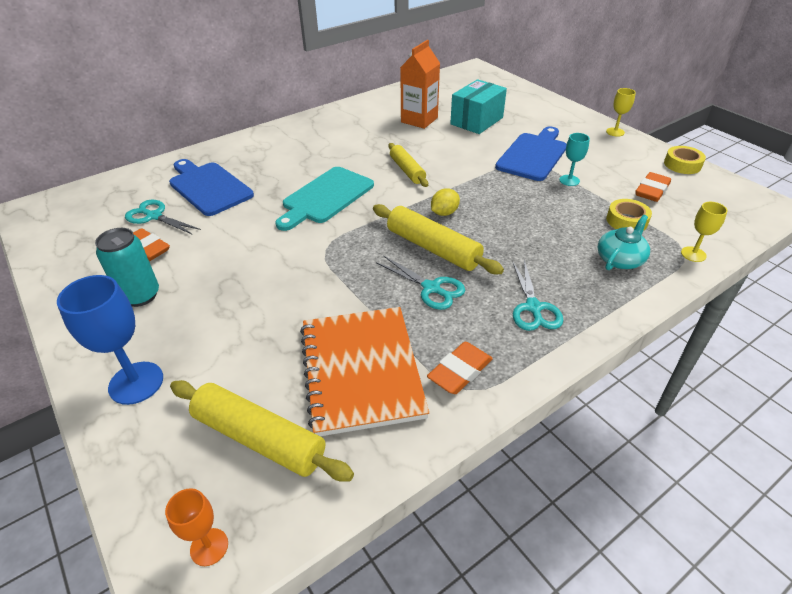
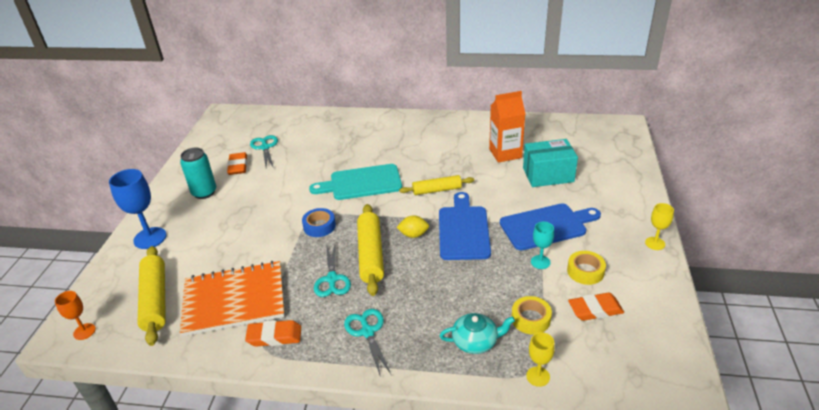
camera: 45 degrees right, 5 degrees down
blue cutting board [169,159,254,216] -> blue cutting board moved to [439,192,491,260]
orange notebook [300,307,429,436] -> orange notebook turned 45 degrees clockwise [180,261,284,336]
yellow rolling pin [388,143,428,187] -> yellow rolling pin turned 60 degrees clockwise [399,175,474,195]
turquoise scissors [512,260,563,331] -> turquoise scissors turned 120 degrees clockwise [344,309,391,377]
yellow tape [664,146,706,174] -> yellow tape moved to [567,251,606,285]
none -> blue tape [302,208,336,237]

